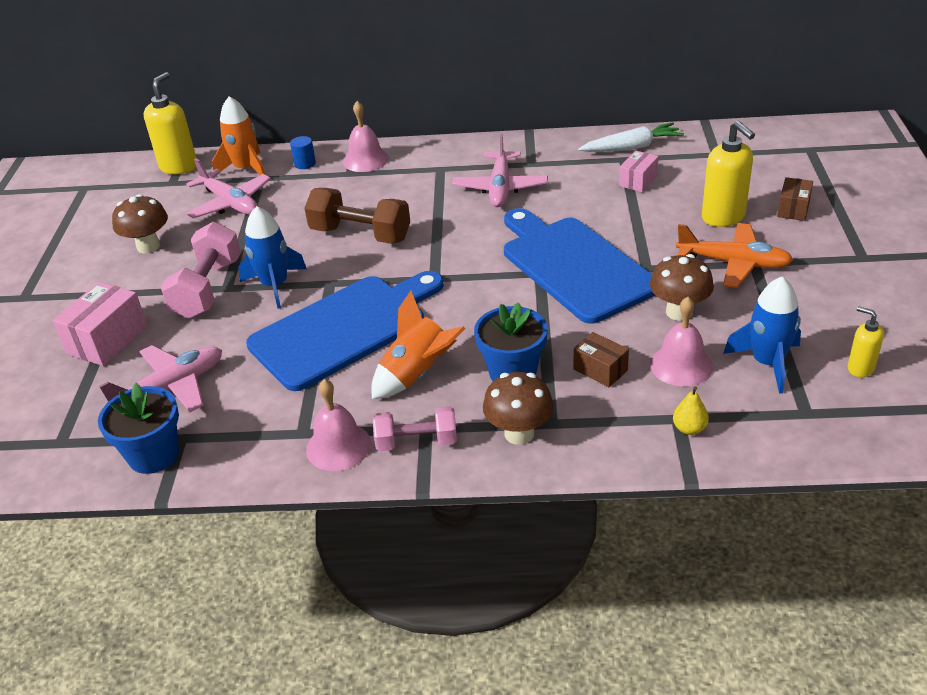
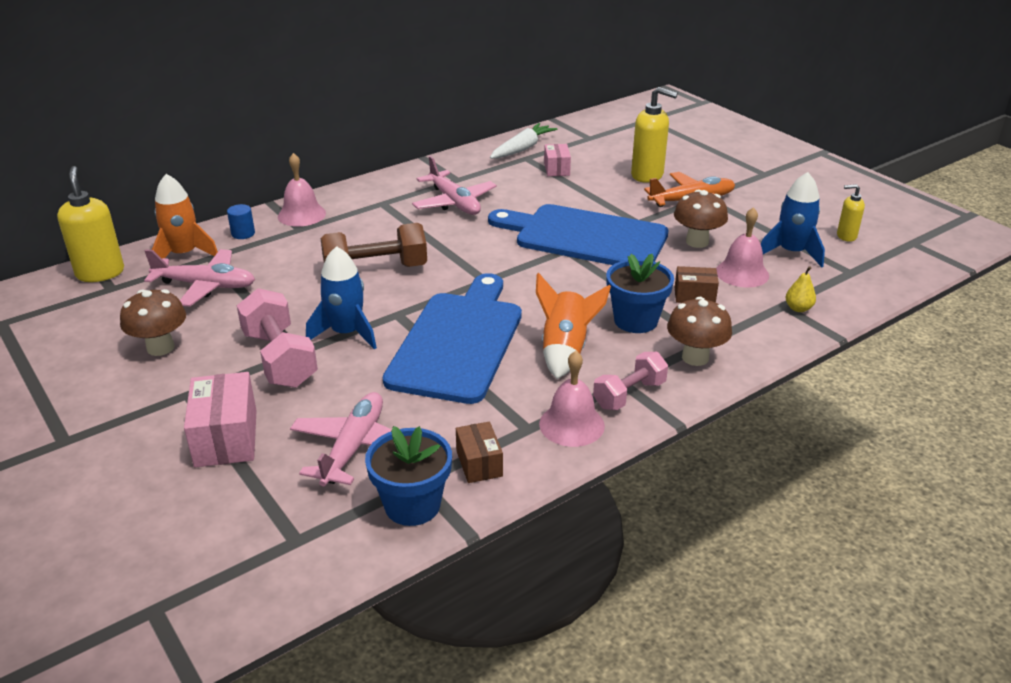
camera: 40 degrees left, 5 degrees down
brown box [777,177,813,221] -> brown box moved to [456,422,503,483]

